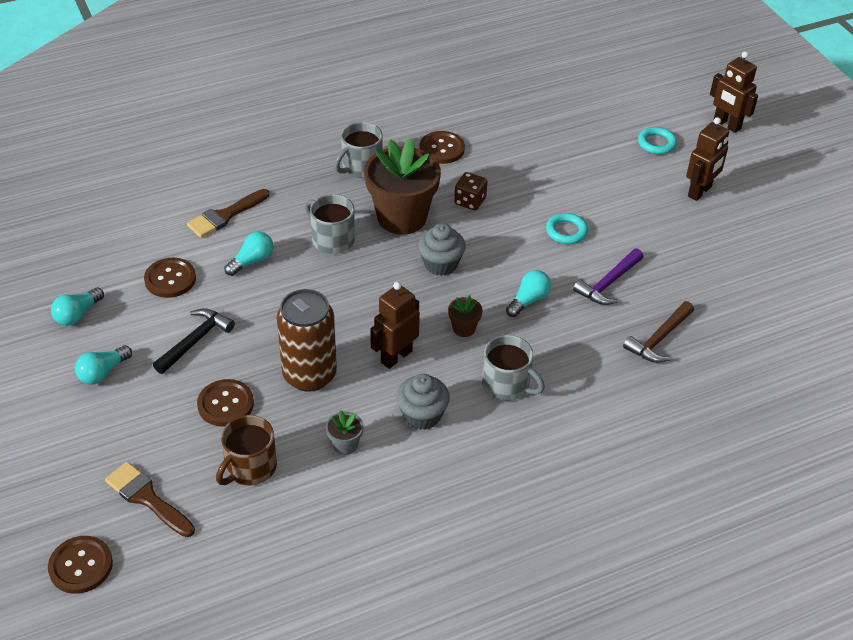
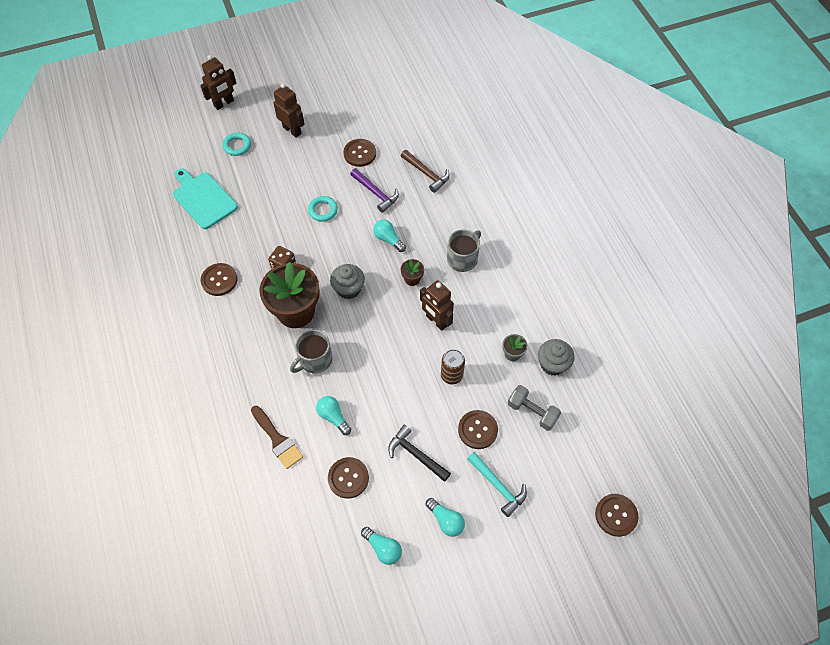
camera: 85 degrees left, 15 degrees up
brown brush [105,462,195,537] -> none
brown mug [216,415,277,485] -> grey dumbbell [508,385,561,431]
brown can [277,289,337,392] -> brown can [441,349,465,385], size x0.59
grey mug [334,122,382,178] -> none
grey cupcake [396,374,450,430] -> grey cupcake moved to [538,339,575,375]
none -> turquoise cutting board [173,168,238,229]
none -> brown button [343,139,376,167]
none -> turquoise hammer [467,452,527,517]

